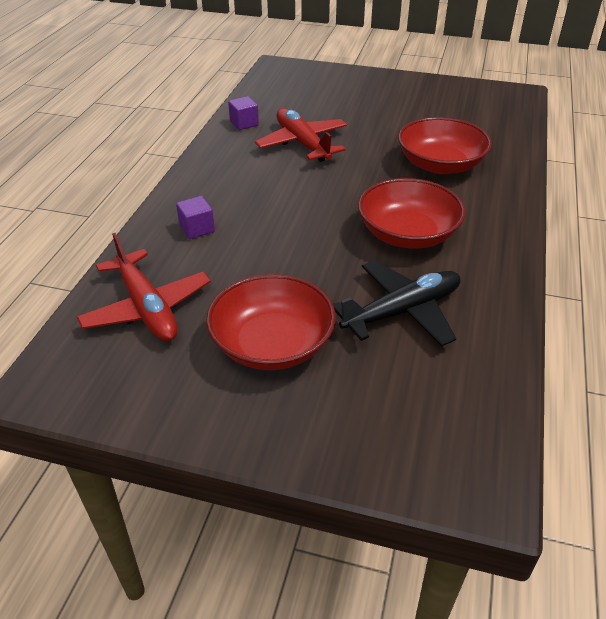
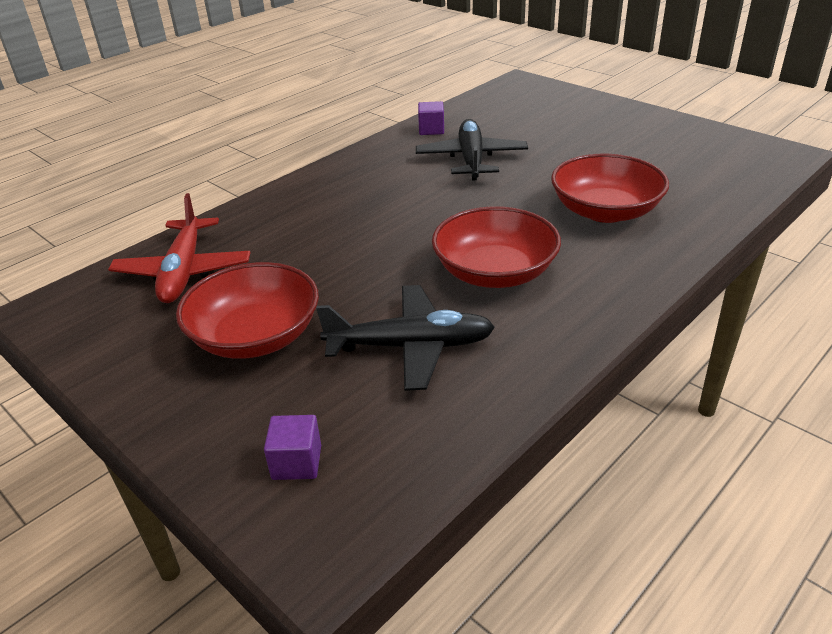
camera: 30 degrees right, 5 degrees down
purple cube [176,196,215,239] -> purple cube moved to [264,415,321,480]
red plane [255,108,347,162] -> black plane [416,119,528,181]

